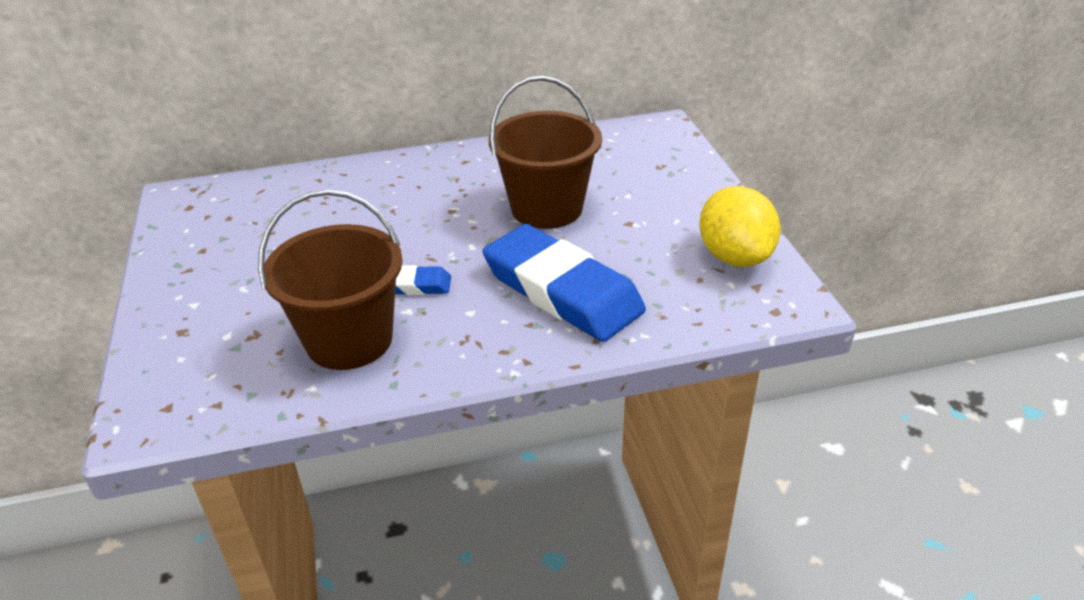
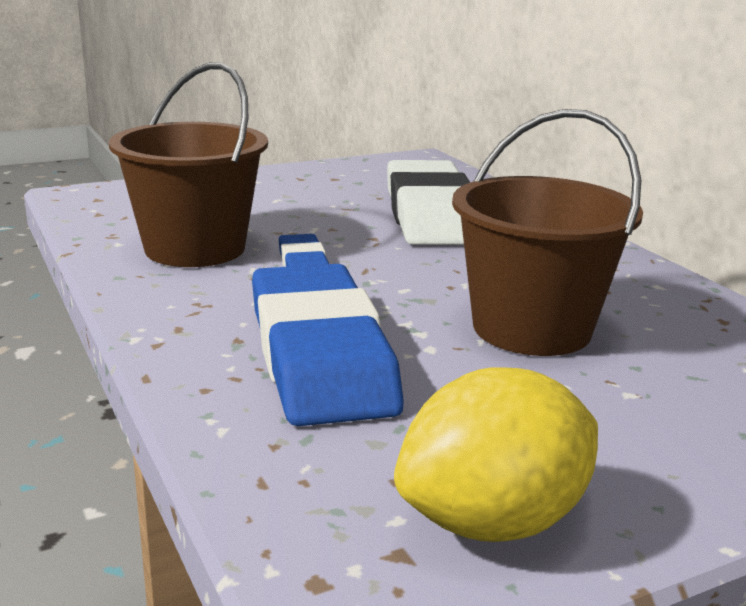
camera: 75 degrees right, 15 degrees down
blue eraser [483,224,646,342] -> blue eraser turned 45 degrees counterclockwise [252,264,404,426]
none -> white eraser [387,160,470,245]

